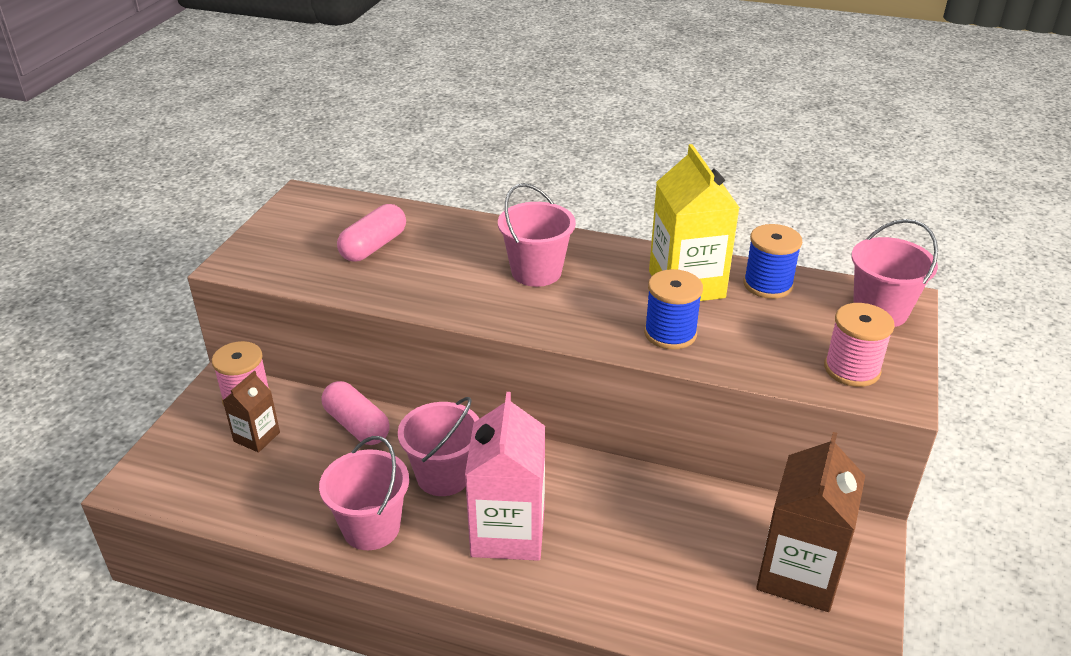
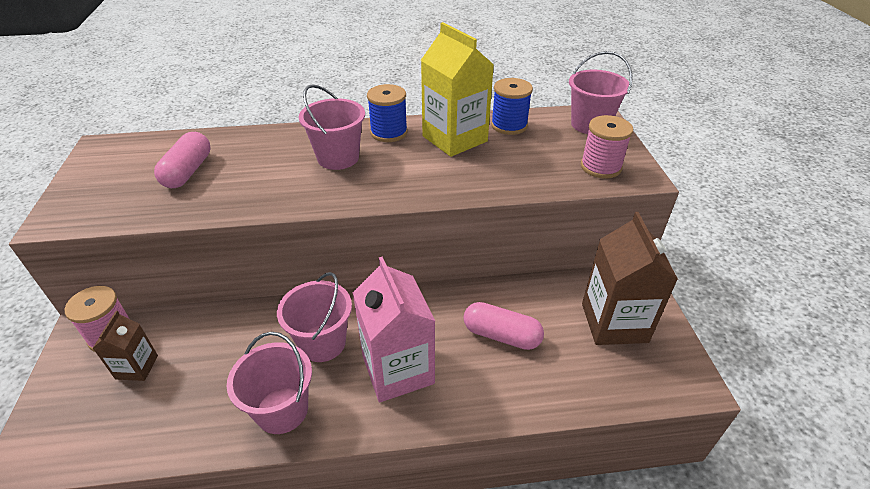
camera: 25 degrees left, 5 degrees up
pink capsule [322,381,390,445] -> pink capsule moved to [463,302,544,350]
blue spool [644,269,703,350] -> blue spool moved to [367,84,408,142]

